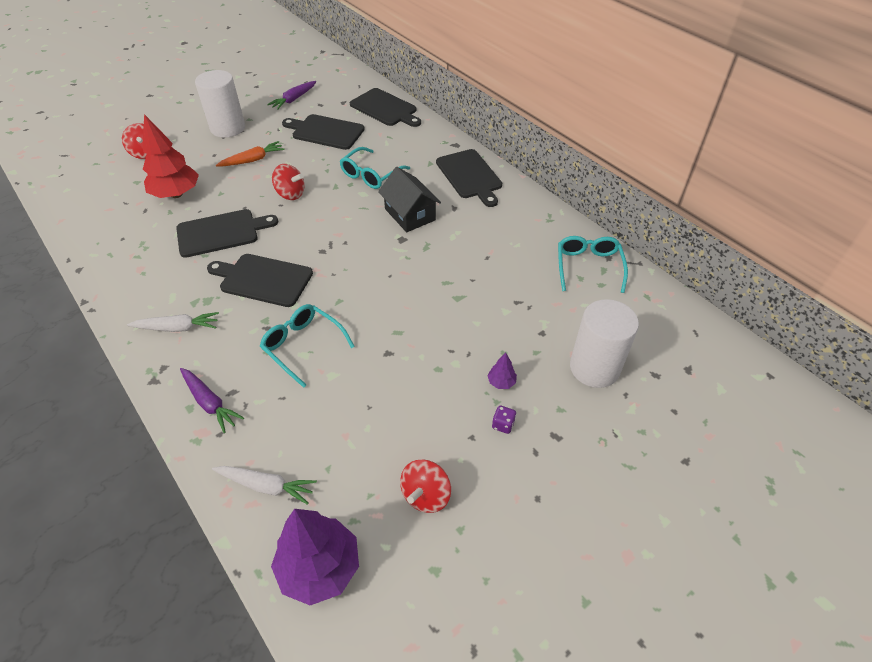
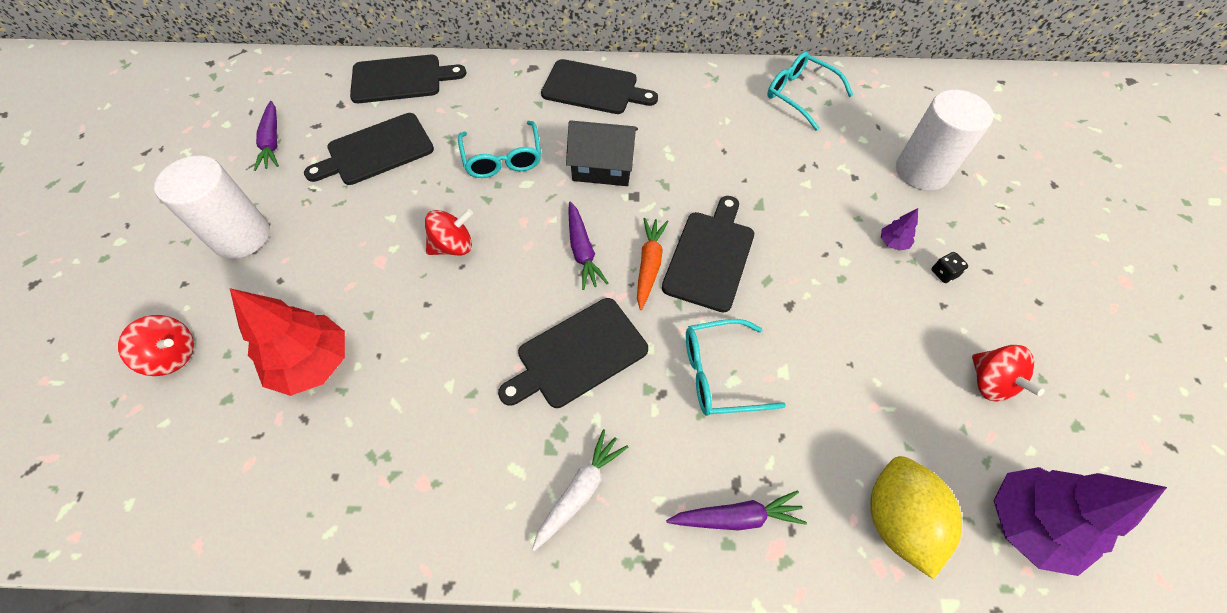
camera: 50 degrees left, 10 degrees up
black cutting board [176,209,278,258] -> black cutting board moved to [662,196,754,312]
white carrot [212,466,317,505] -> yellow lemon [870,456,962,579]
orange carrot [216,141,285,166] -> orange carrot moved to [637,218,669,310]
purple dice [492,406,516,434] -> black dice [932,252,968,283]
none -> purple carrot [568,202,608,290]

